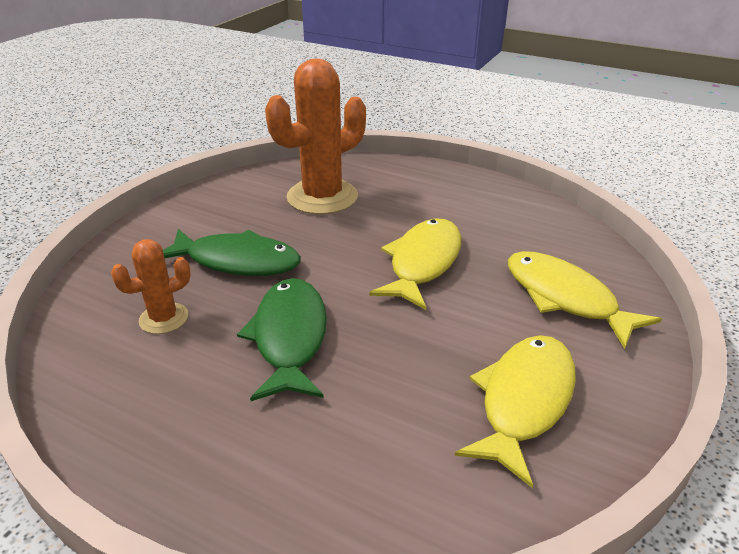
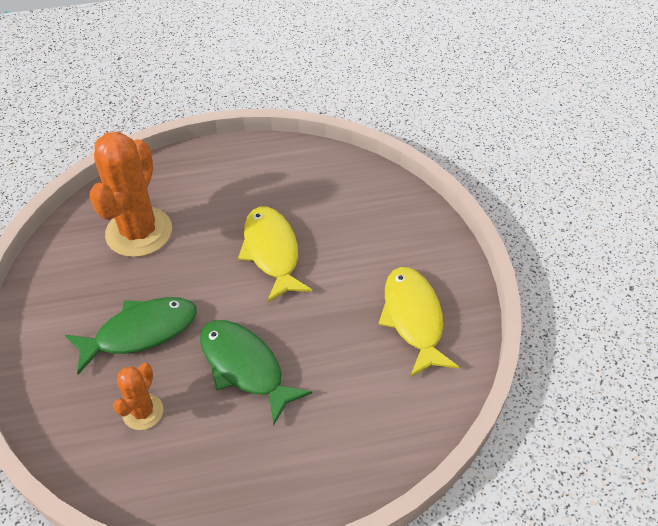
camera: 40 degrees left, 15 degrees up
yellow fish [508,251,662,349] -> none

